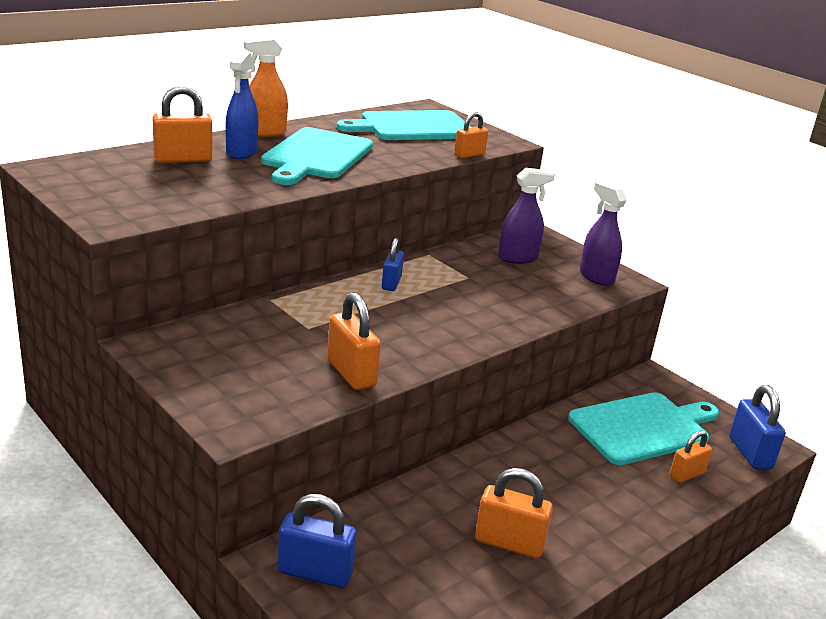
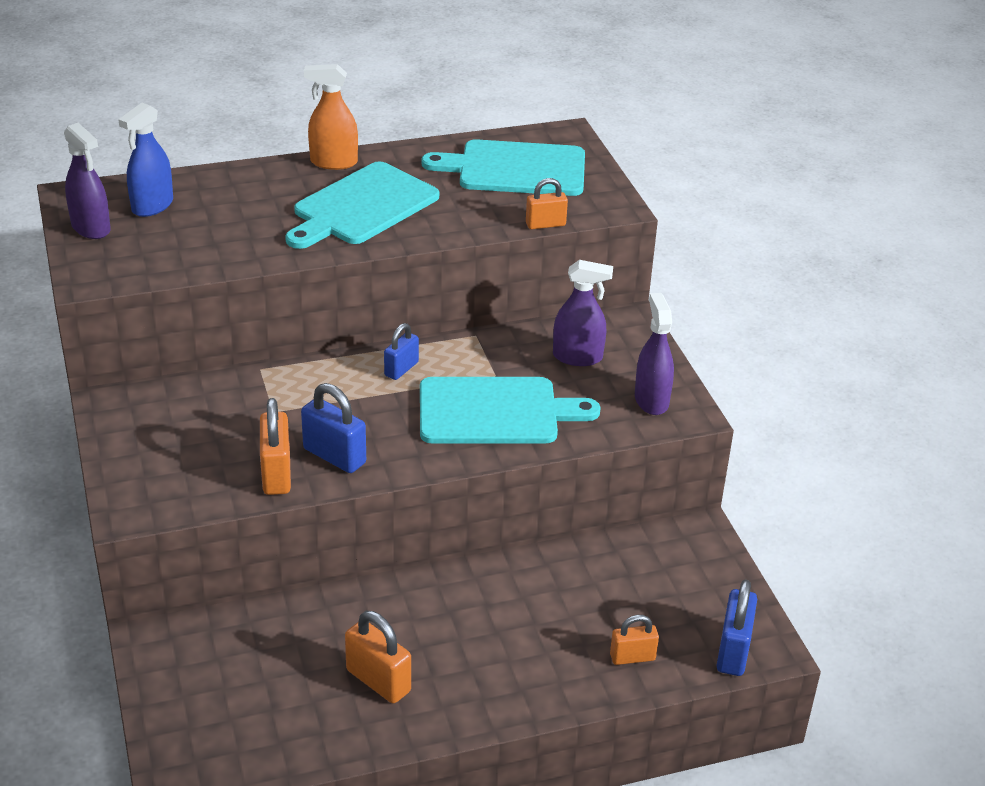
camera: 25 degrees right, 10 degrees up
orange padlock [153,85,212,163] -> none
blue spray bottle [226,51,258,159] -> blue spray bottle moved to [118,103,173,217]
blue padlock [278,494,357,588] -> blue padlock moved to [301,383,366,473]
turquoise cutting board [568,392,719,465] -> turquoise cutting board moved to [420,377,601,444]
none -> purple spray bottle [64,123,111,239]

